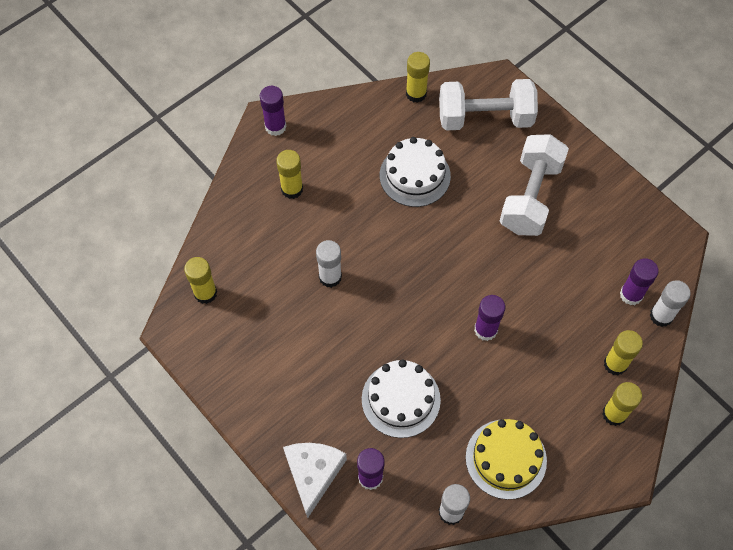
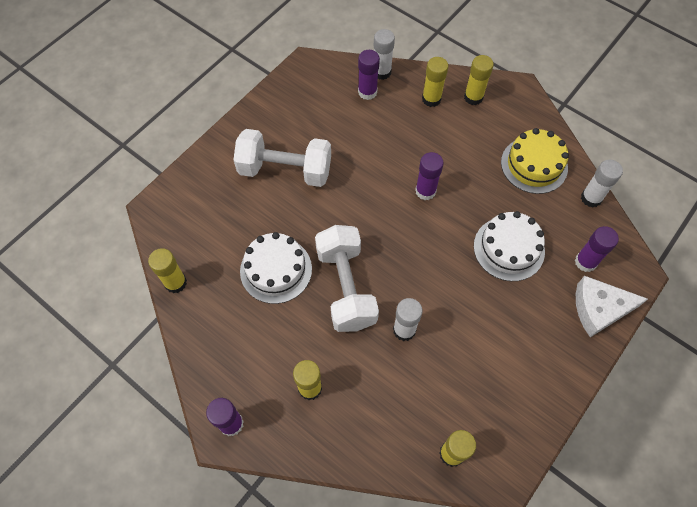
camera: 100 degrees left, 0 degrees up
white dumbbell [439,79,538,130] -> white dumbbell moved to [315,225,379,332]

